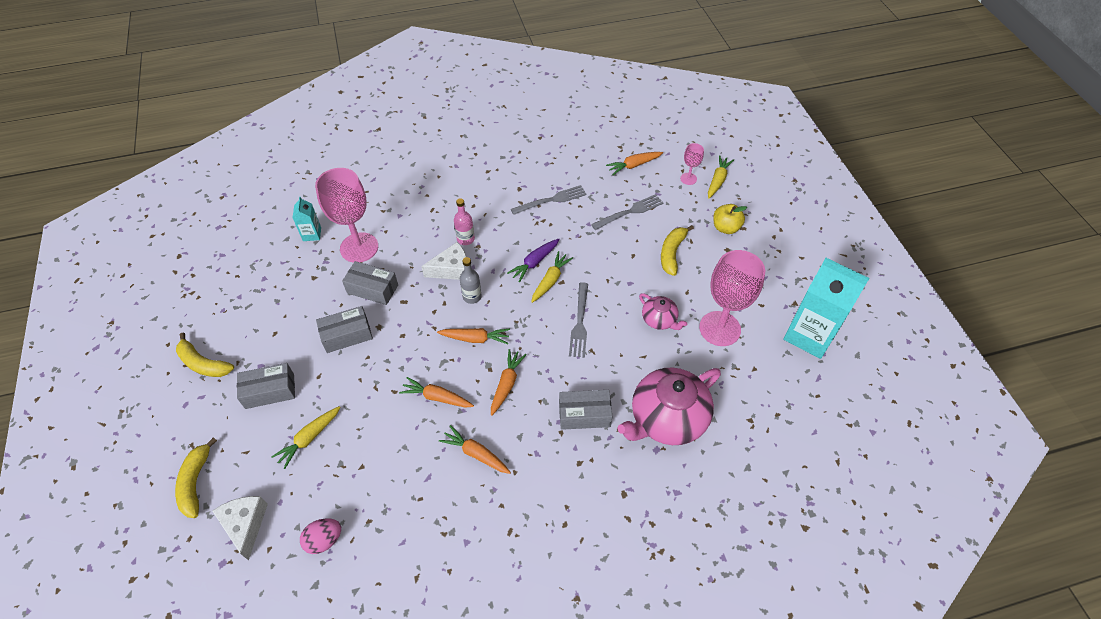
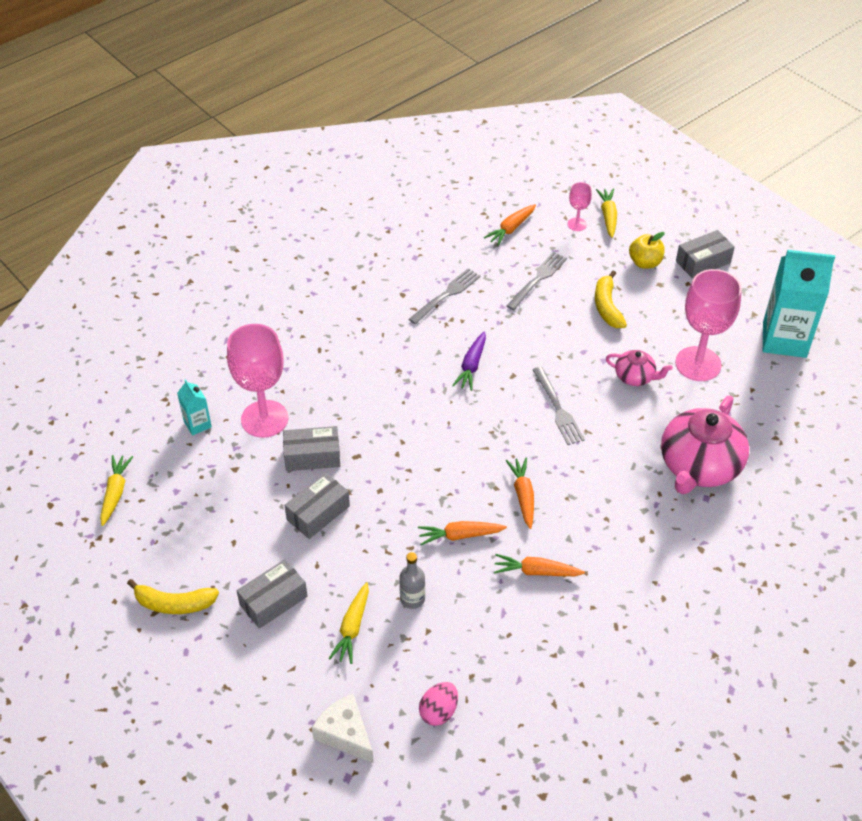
camera: 25 degrees left, 5 degrees down
yellow banana [175,437,217,518] -> none
white cheese [421,242,467,280] -> none
orange carrot [437,328,510,344] -> none
pink bottle [454,198,475,245] -> none
grey bottle [460,257,482,304] -> grey bottle moved to [399,552,425,609]
yellow carrot [531,251,573,303] -> yellow carrot moved to [100,455,133,526]
grey box [559,390,612,430] -> grey box moved to [676,230,735,279]

